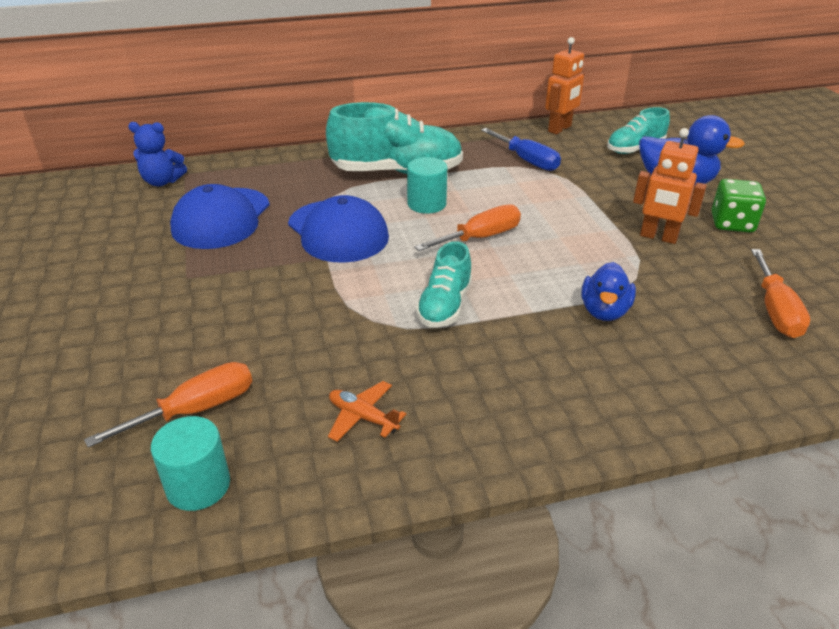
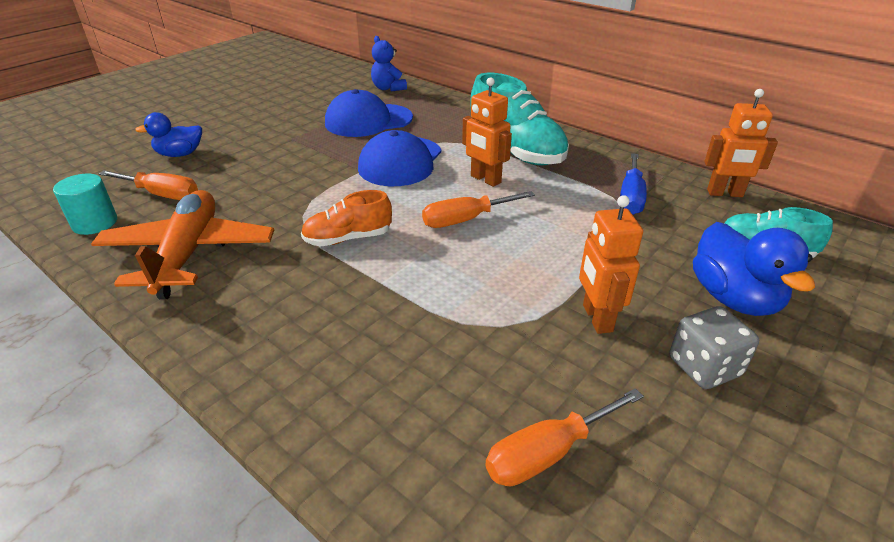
camera: 55 degrees right, 0 degrees up
orange plane [328,381,406,442] -> orange plane [91,190,274,299], size x2.40
turquoise cylinder [407,157,447,214] -> orange robot [462,77,512,187]
orange screwdriver [414,204,521,251] -> orange screwdriver turned 135 degrees clockwise [422,191,535,228]
turquoise shoe [416,241,472,327] -> orange shoe [301,190,392,247]
blue duck [581,262,636,321] -> blue duck moved to [135,112,202,157]
green dice [712,179,766,233] -> grey dice [670,306,759,389]

